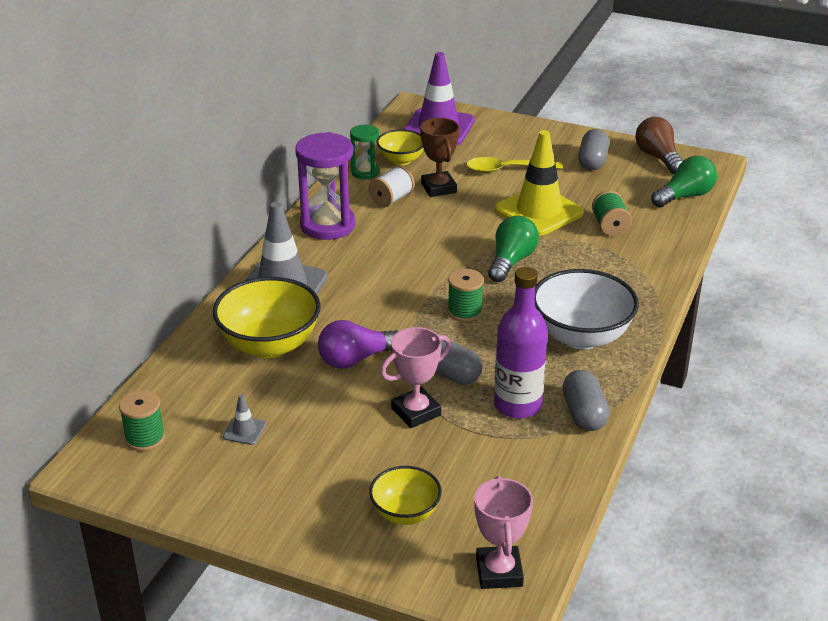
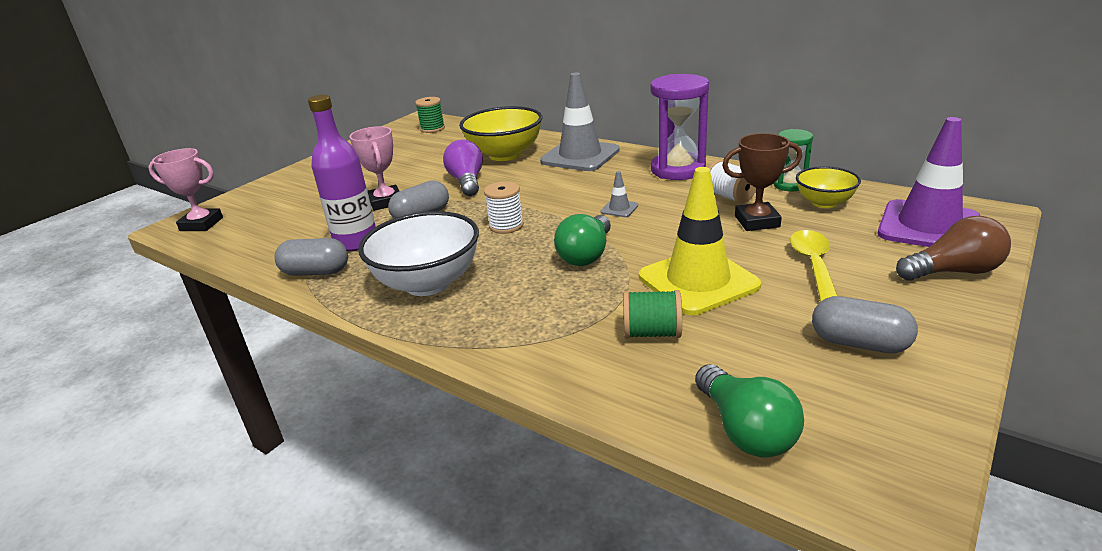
camera: 105 degrees right, 5 degrees down
grey traffic cone [223,394,266,445] -> grey traffic cone moved to [601,171,638,217]
yellow bowl [369,466,442,525] -> none
green spool [447,269,484,322] -> white spool [484,181,524,234]
green light bulb [488,216,539,282] -> green light bulb turned 75 degrees clockwise [554,214,611,266]
brown light bulb [635,117,682,174] -> brown light bulb moved to [896,216,1011,281]

